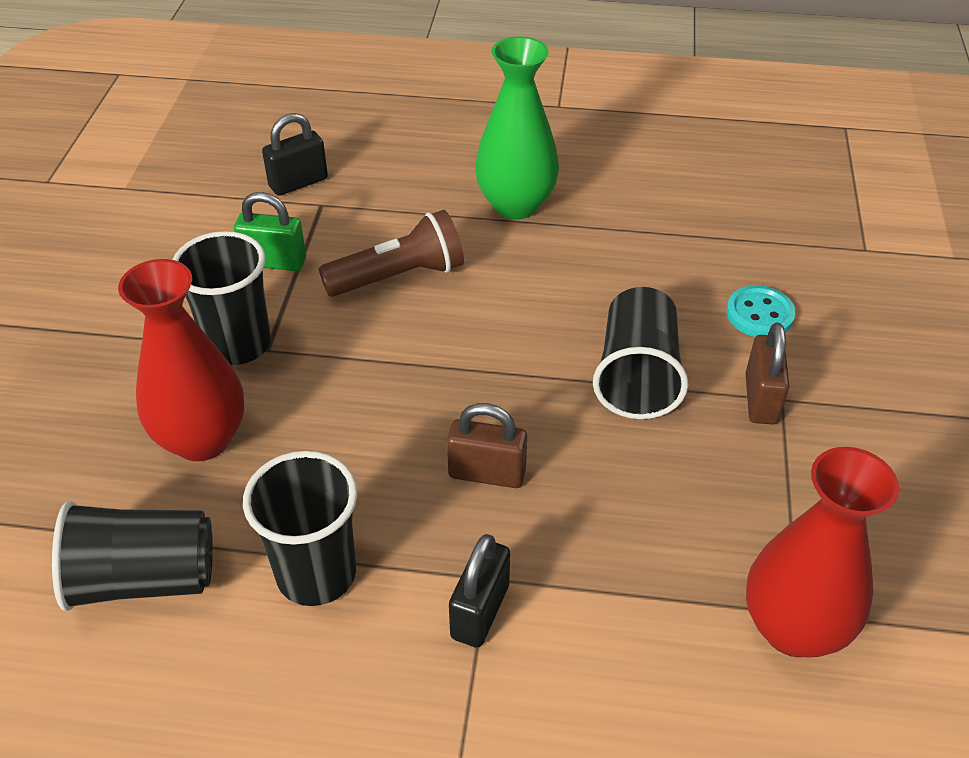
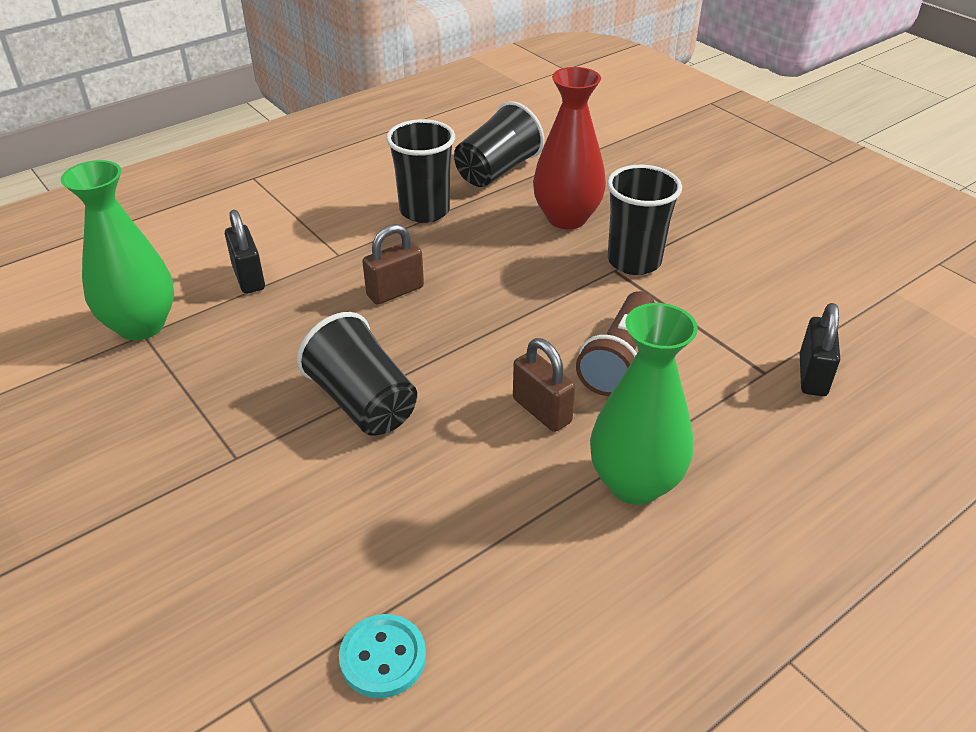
camera: 135 degrees right, 5 degrees down
green padlock [234,192,306,271] -> none
black padlock [449,534,510,648] -> black padlock moved to [225,210,265,294]
turquoise button [726,285,796,337] -> turquoise button moved to [339,614,426,698]
brown padlock [745,323,790,425] -> brown padlock moved to [513,338,575,432]
red vase [746,447,899,658] -> green vase [61,160,174,340]

